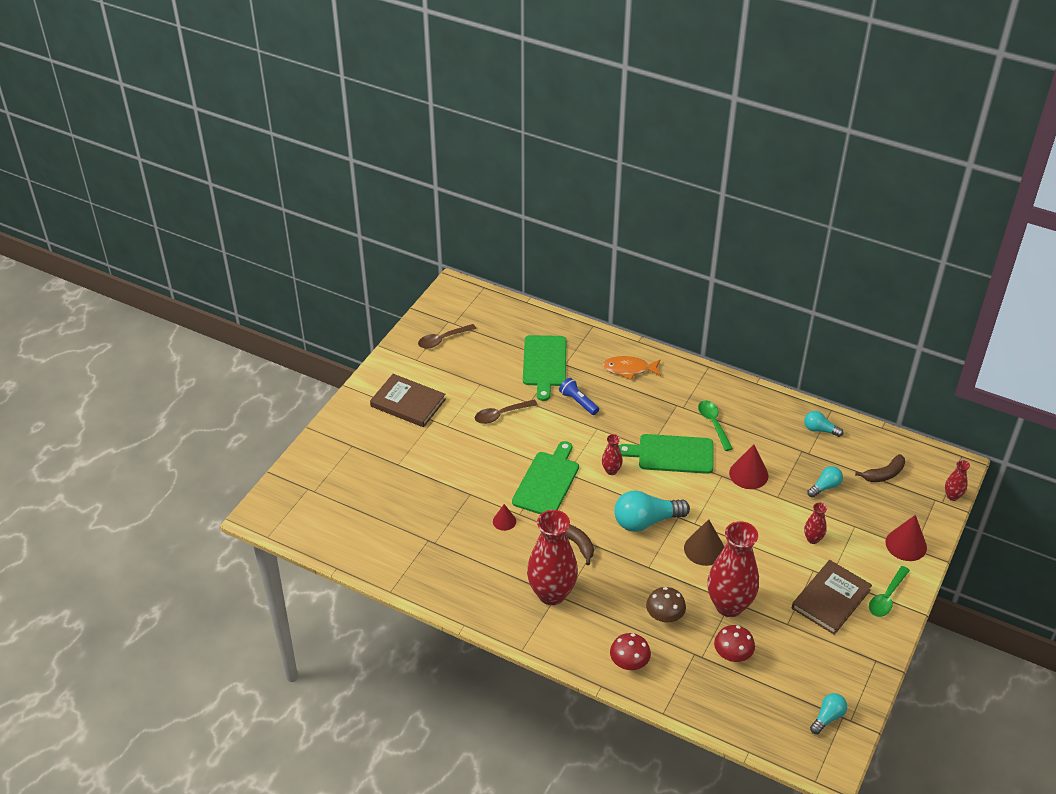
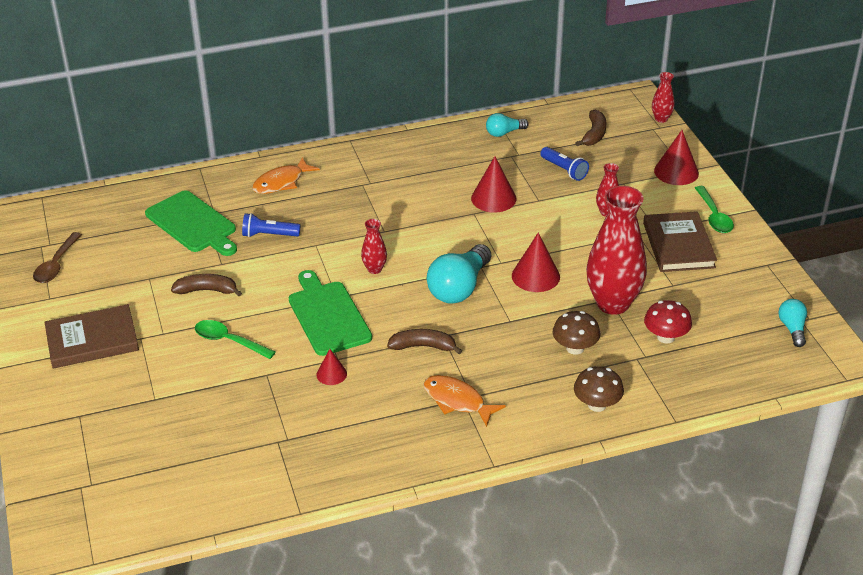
camera: 45 degrees left, 5 degrees down
brown spoon [475,399,538,424] -> brown banana [171,274,242,296]
red vase [527,510,578,605] -> orange fish [423,375,506,427]
red mushroom [610,633,651,670] -> brown mushroom [574,366,624,412]
green cutting board [619,434,713,474] -> none
brown cone [684,519,724,566] -> red cone [512,233,560,292]
green spoon [698,400,733,451] -> green spoon moved to [195,320,276,359]
turquoise light bulb [807,466,843,498] -> blue flashlight [540,147,589,181]

